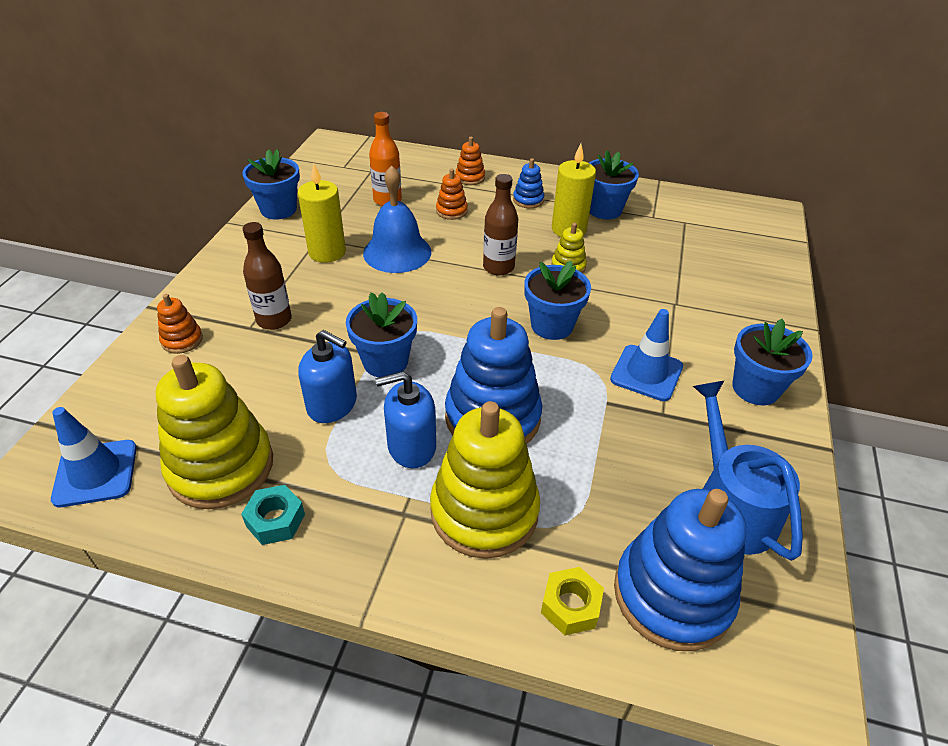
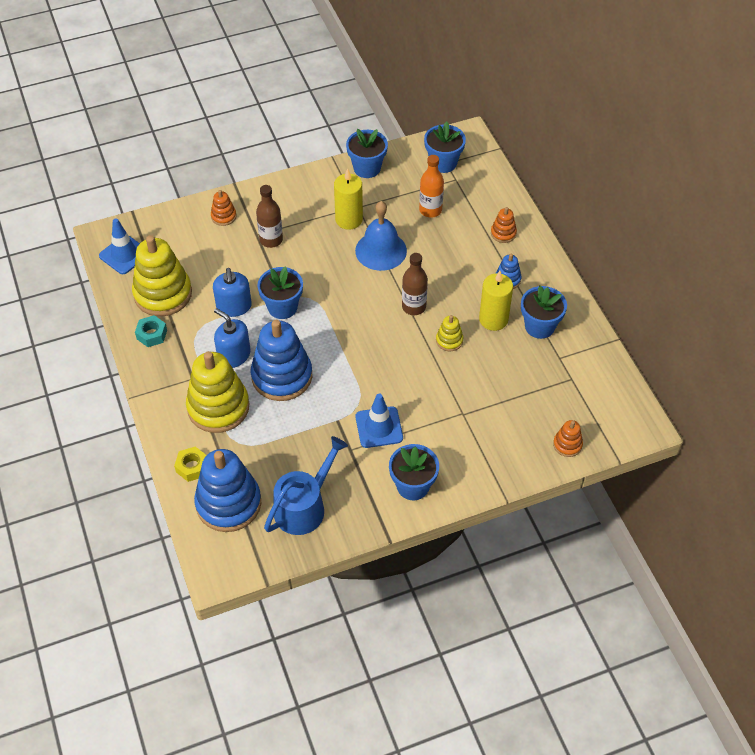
camera: 55 degrees right, 10 degrees up
orange stacking toy [436,169,468,220] -> orange stacking toy moved to [553,420,583,457]
blue flower pot [524,261,591,340] -> blue flower pot moved to [424,122,466,173]

